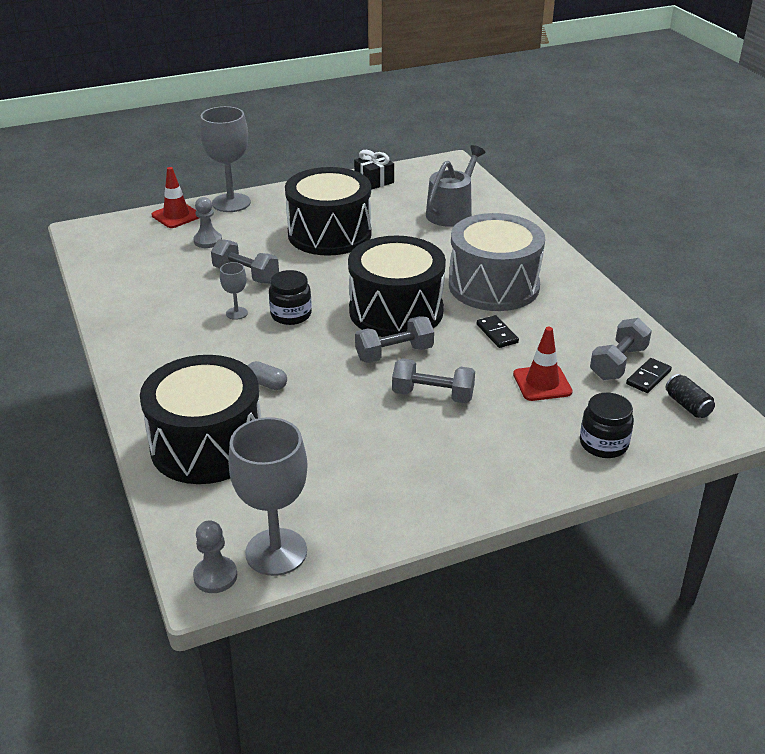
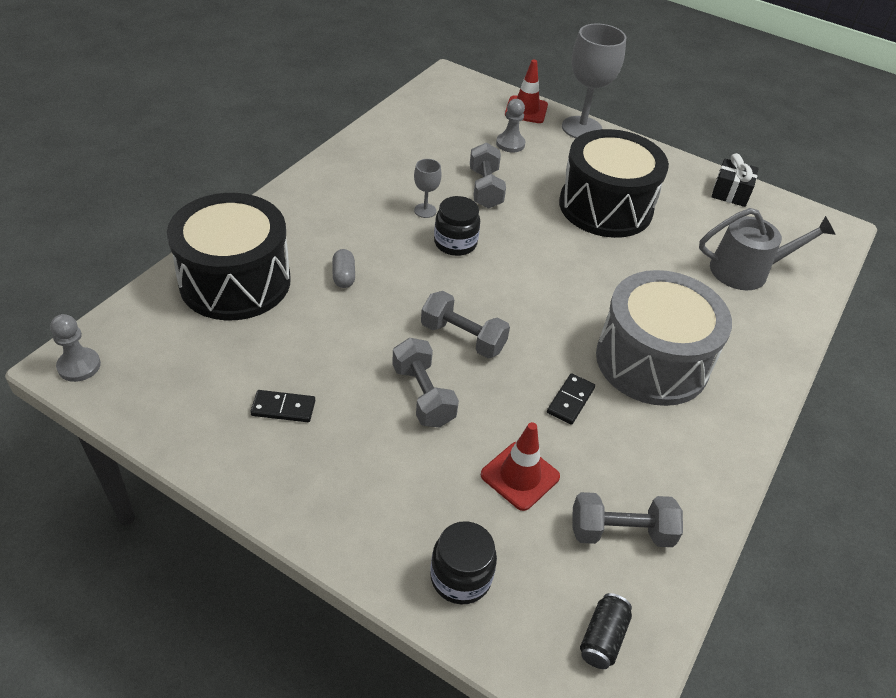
camera: 50 degrees right, 10 degrees up
grey goblet [228,417,308,576] -> none
black drum [348,236,446,337] -> none
black domino [626,358,672,393] -> black domino moved to [250,390,315,422]

